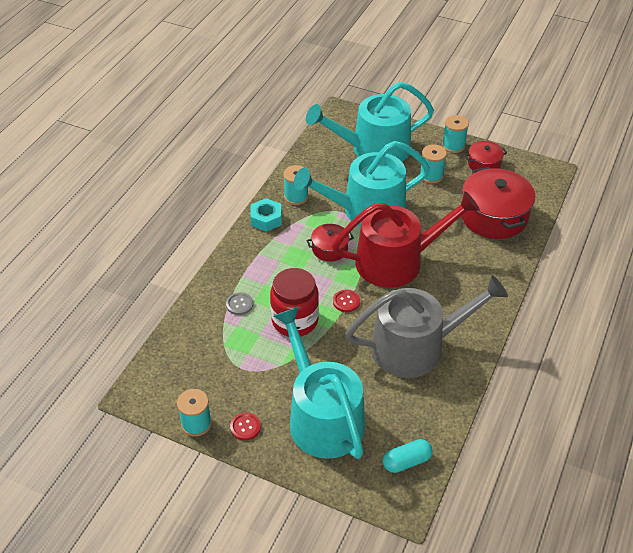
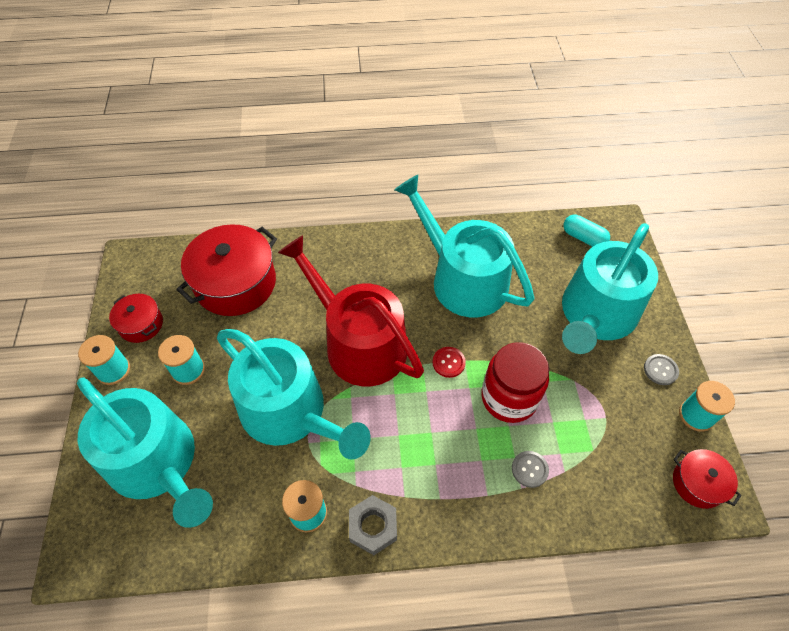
camera: 120 degrees left, 10 degrees up
red button [230,412,261,441] -> grey button [644,354,679,385]
turquoise nut [250,198,282,232] -> grey nut [349,495,397,555]
red pot [306,224,354,262] -> red pot moved to [673,449,742,509]
grey watering can [345,275,508,378] -> turquoise watering can [394,175,534,318]

